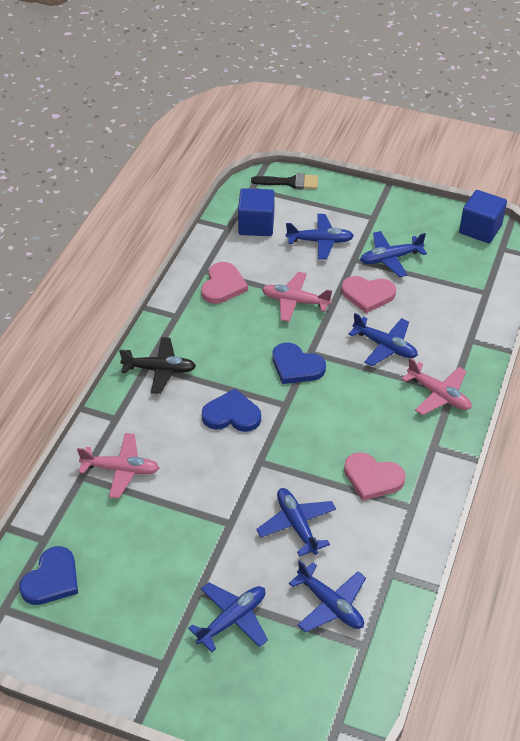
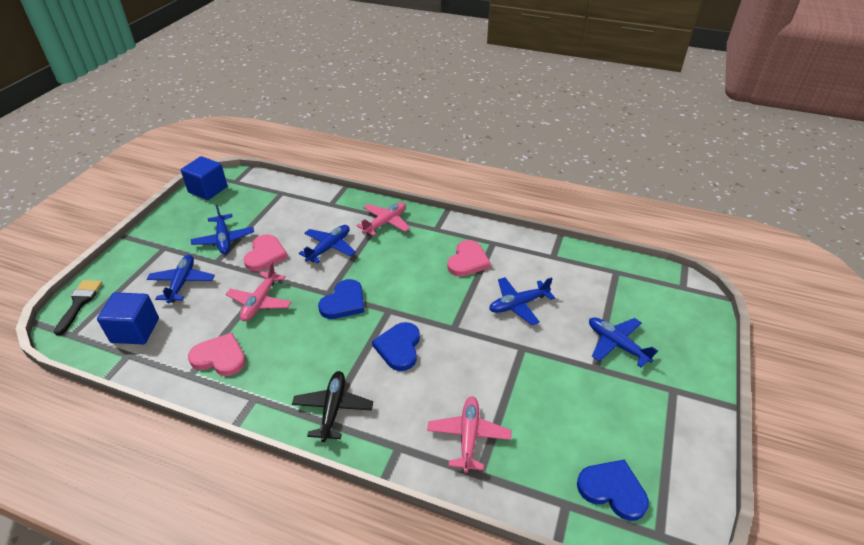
camera: 90 degrees left, 5 degrees down
blue plane [289,560,366,633] -> none

